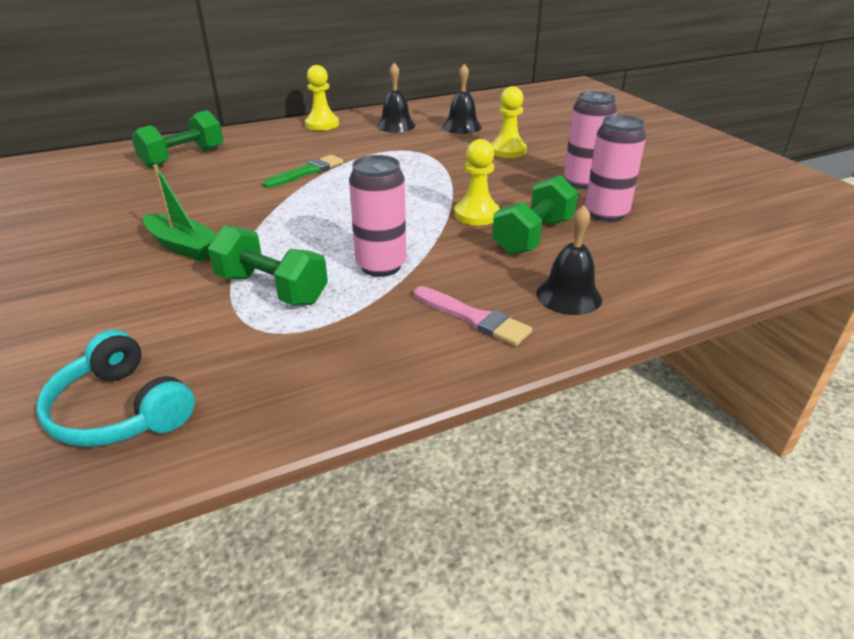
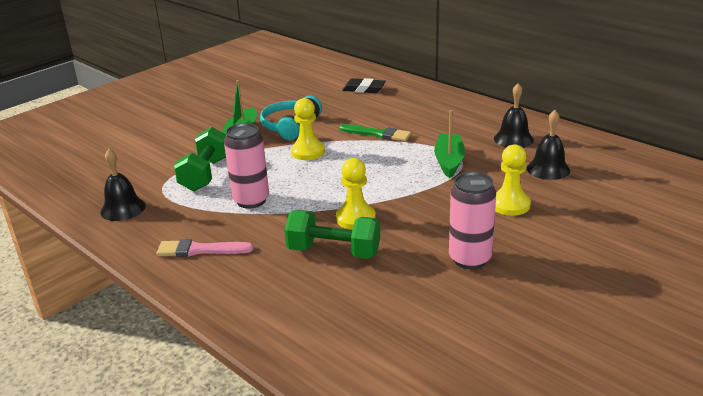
camera: 70 degrees right, 5 degrees down
turquoise headphones [36,330,195,447] -> turquoise headphones moved to [260,96,322,140]
green dumbbell [131,110,223,168] -> black eraser [342,78,386,93]
yellow pawn [305,65,339,131] -> yellow pawn moved to [291,98,325,160]
pink brush [414,286,532,346] -> pink brush turned 75 degrees clockwise [157,239,254,257]
black bell [536,205,602,315] -> black bell moved to [100,149,146,221]
pink can [585,115,646,222] -> none
none -> green boat [434,110,465,178]

